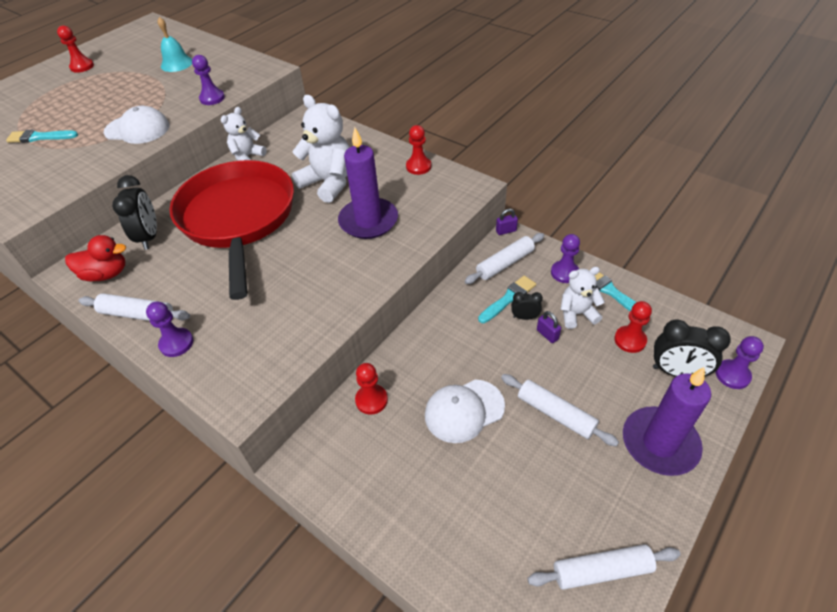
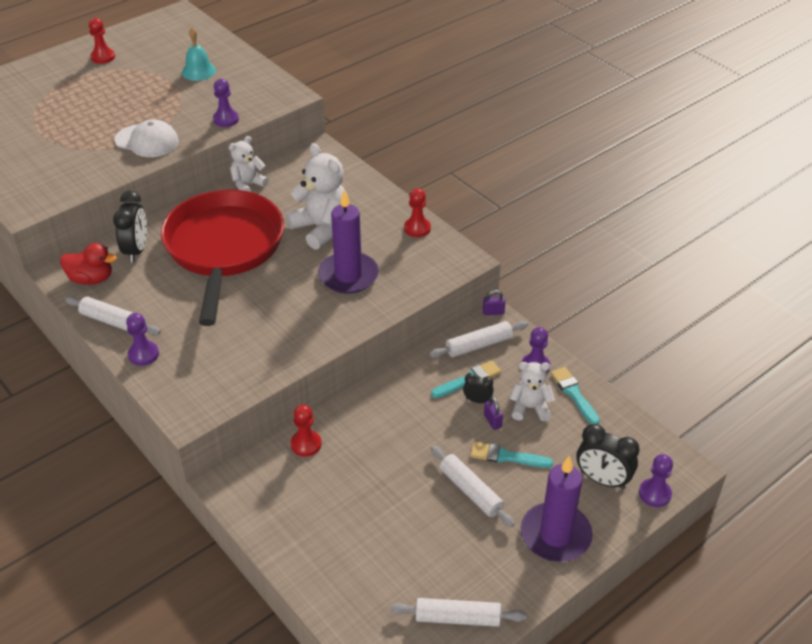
camera: 10 degrees right, 5 degrees down
turquoise brush [6,130,78,143] -> turquoise brush moved to [470,442,553,468]
white cap [425,380,505,443] -> none
red pawn [614,301,652,353] -> none

